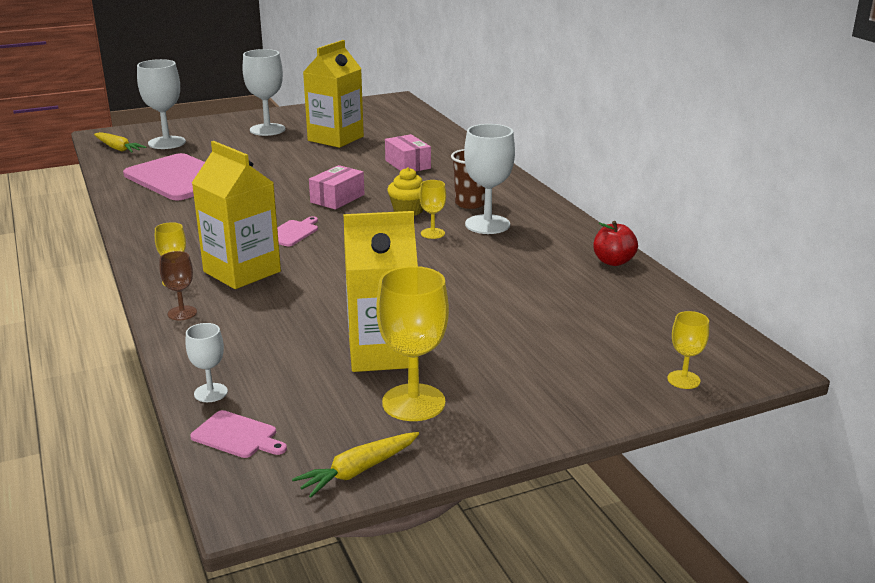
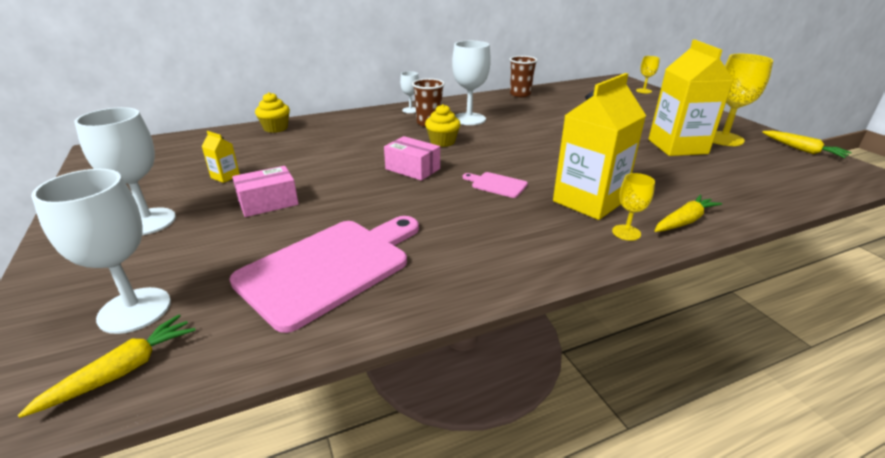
camera: 90 degrees left, 5 degrees up
brown goblet [160,251,197,320] -> yellow carrot [654,195,722,232]
white goblet [186,323,228,402] -> white goblet moved to [400,71,419,113]
pink cutting board [190,410,287,458] -> none
yellow carton [303,40,364,148] -> yellow carton [202,131,240,183], size x0.41
pink box [385,134,431,171] -> pink box moved to [232,166,298,217]
yellow goblet [419,180,446,239] -> none
red apple [593,221,638,266] -> brown cup [510,56,538,97]
none -> yellow cupcake [255,92,290,133]

